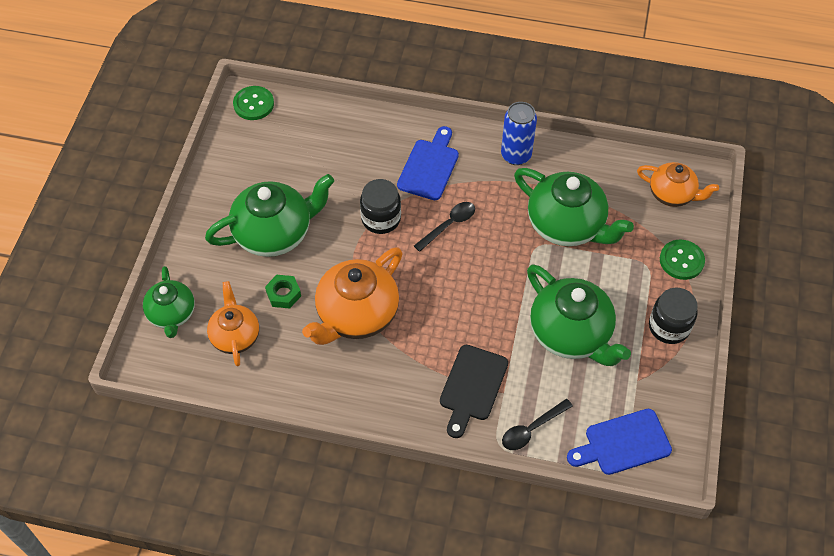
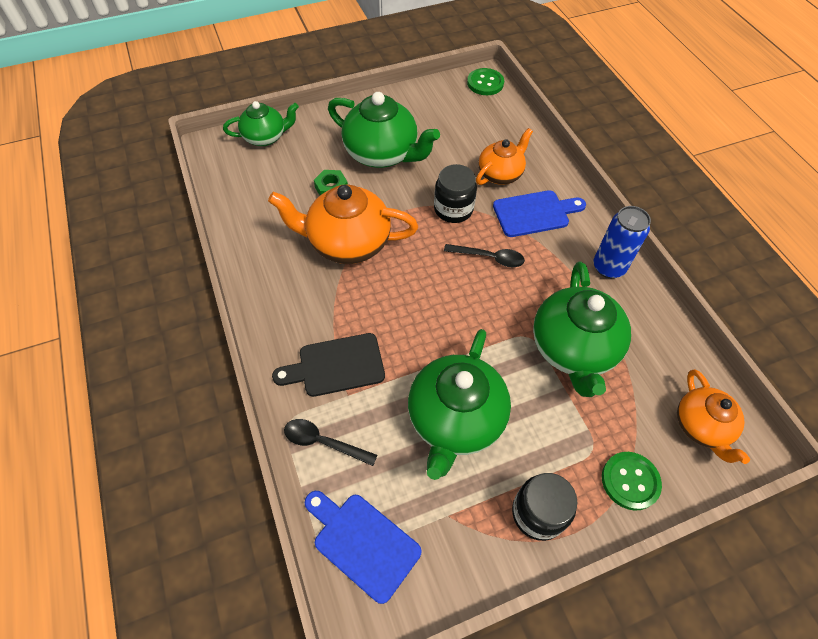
camera: 55 degrees right, 0 degrees up
green teapot [143,266,195,338] -> green teapot turned 150 degrees counterclockwise [223,101,299,146]
orange teapot [207,281,259,366] -> orange teapot moved to [476,128,533,185]

